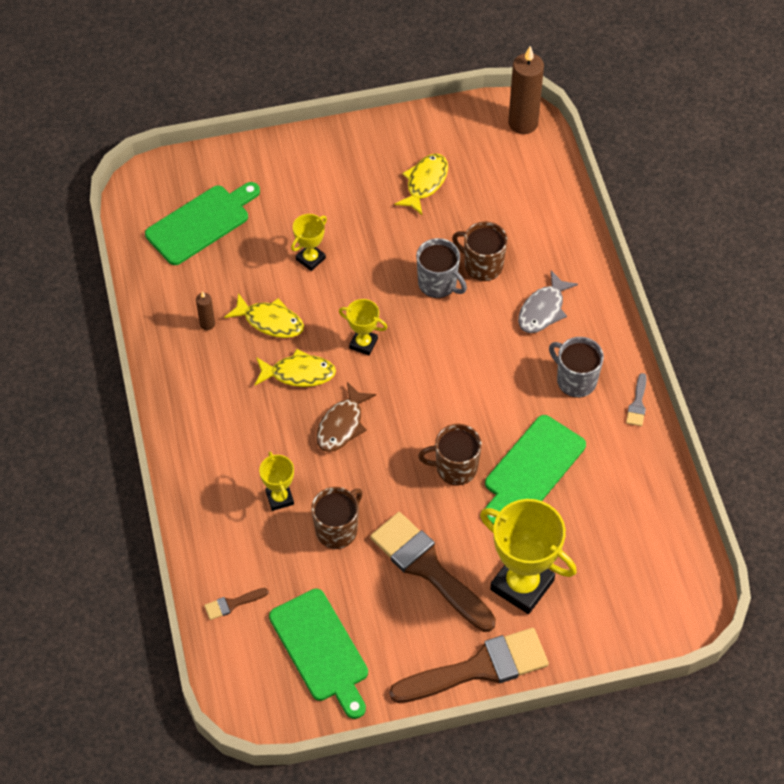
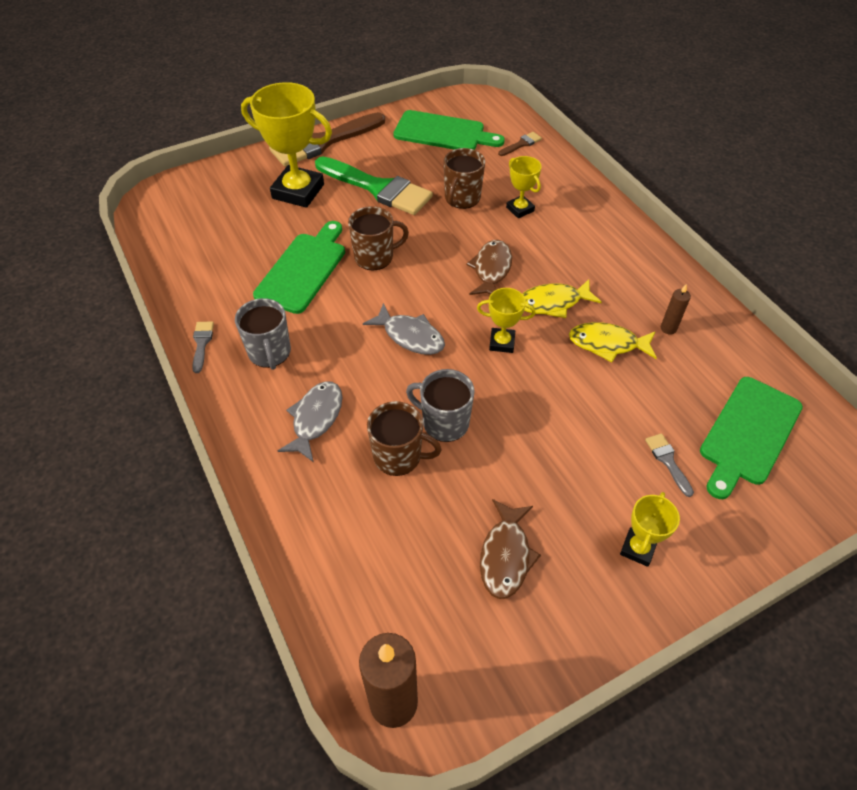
camera: 165 degrees right, 5 degrees down
green cutting board [269,589,368,719] -> green cutting board turned 150 degrees clockwise [393,110,505,150]
yellow trophy [291,214,327,271] -> yellow trophy moved to [620,492,680,567]
brown brush [370,512,496,632] -> green brush [315,156,433,215]
yellow fish [395,153,448,215] -> brown fish [480,499,541,599]
grey mug [549,337,604,398] -> grey mug turned 45 degrees clockwise [235,298,291,370]
none -> grey fish [363,303,445,355]
none -> grey brush [645,433,694,497]

